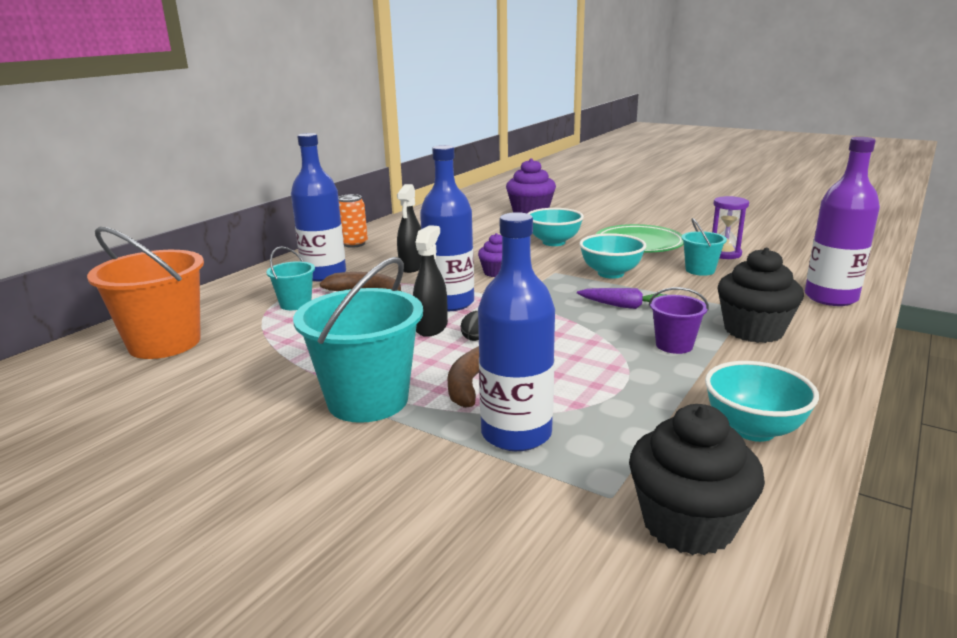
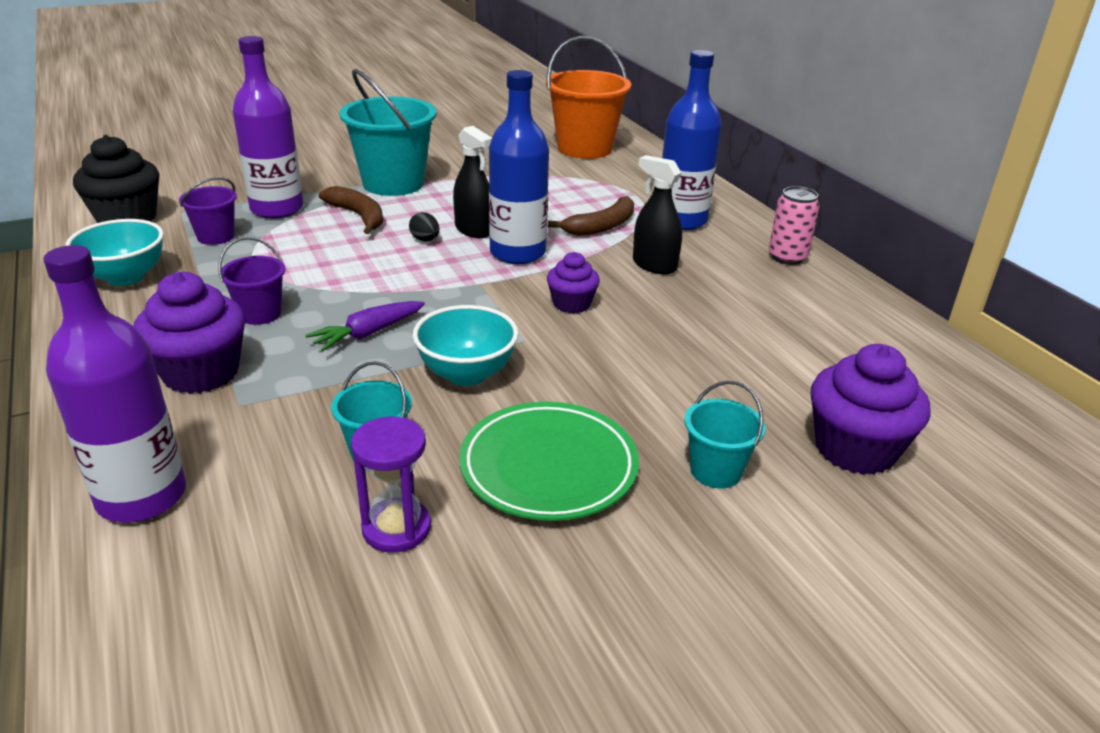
camera: 120 degrees right, 10 degrees up
turquoise bucket [266,247,315,310] -> turquoise bucket moved to [684,381,765,488]
orange can [338,194,368,248] -> pink can [769,186,820,265]
blue bottle [478,212,555,451] -> purple bottle [232,36,303,219]
turquoise bowl [527,208,584,246] -> none
black cupcake [718,248,804,343] -> purple cupcake [133,272,245,394]
none -> purple bucket [179,177,237,245]

